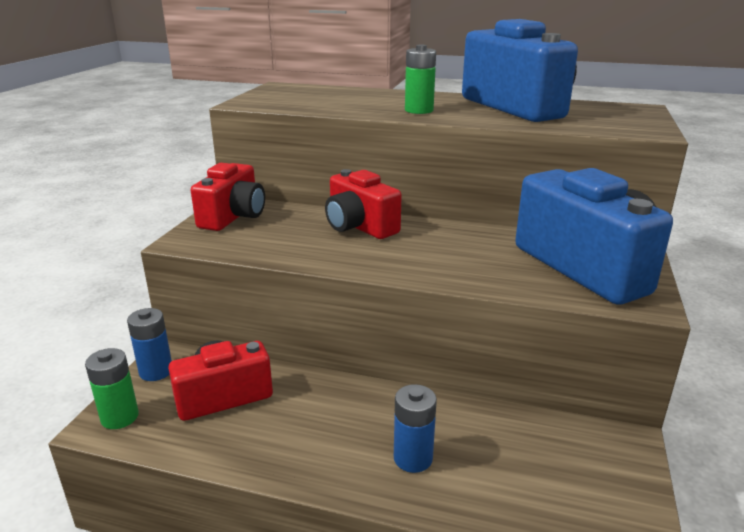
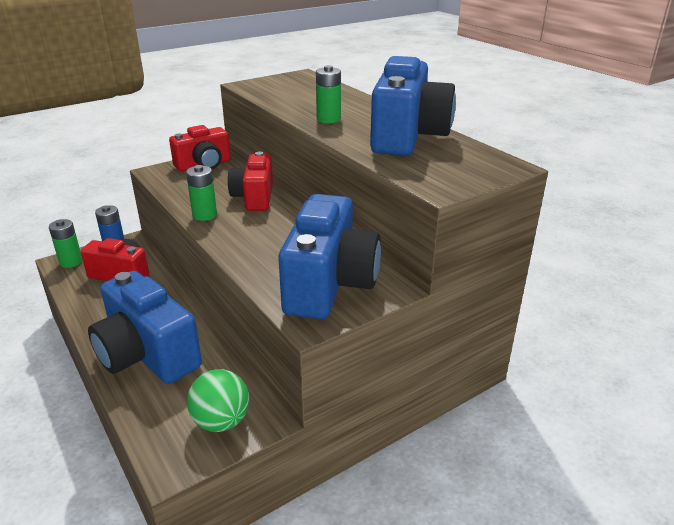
camera: 40 degrees right, 5 degrees up
blue battery [394,384,437,473] -> blue camera [88,271,202,384]
none -> green battery [186,165,217,221]
none -> green ball [187,369,249,432]

